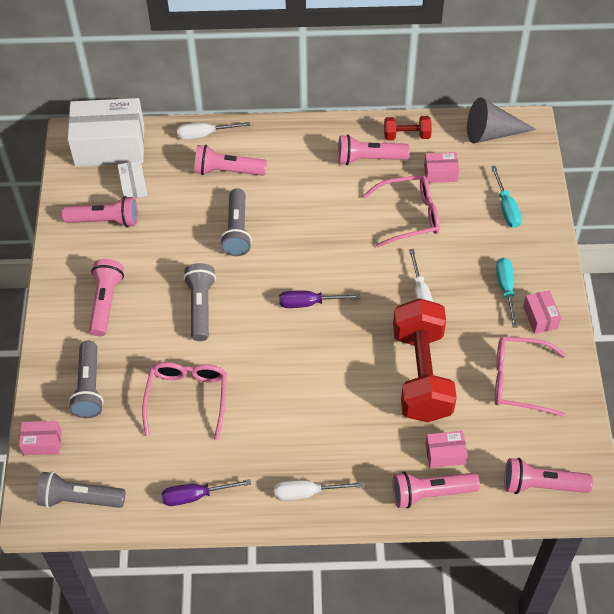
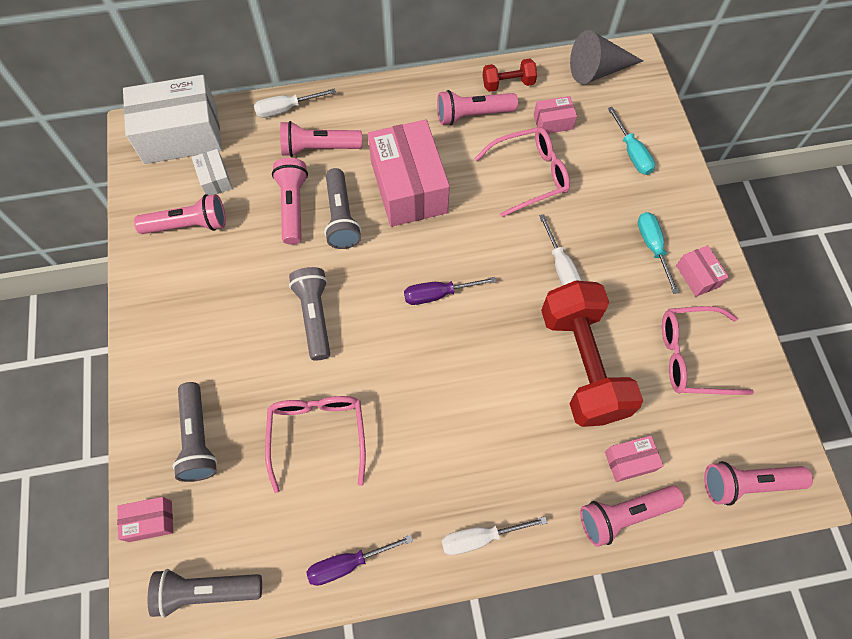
camera: 10 degrees left, 10 degrees up
pink flashlight [89,259,124,336] -> pink flashlight moved to [272,158,308,245]
none -> pink box [368,120,450,227]

